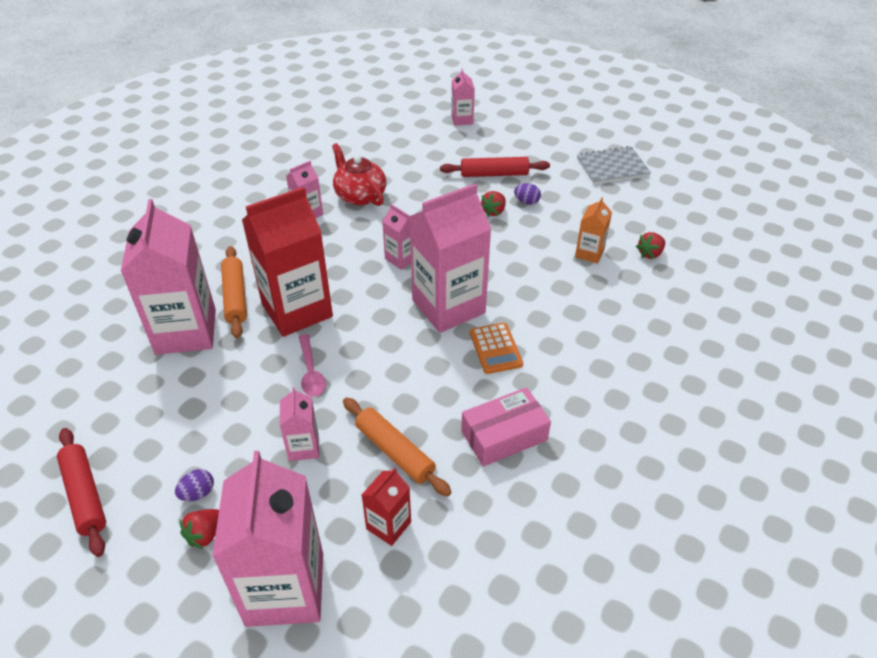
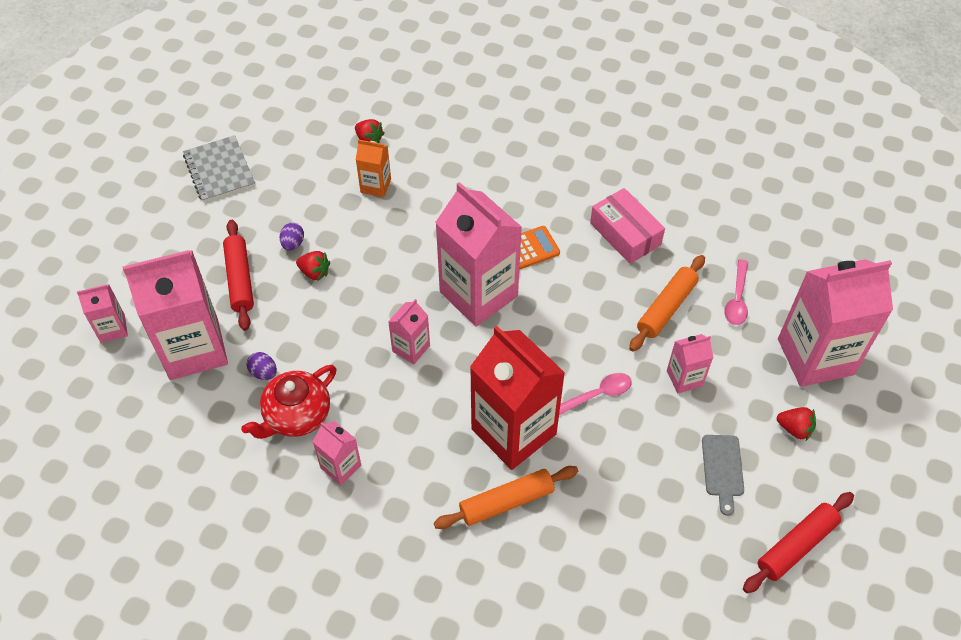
camera: 100 degrees left, 10 degrees up
pink carton [121,199,216,355] -> pink carton moved to [123,250,228,380]
purple egg [175,469,214,501] -> purple egg moved to [247,352,277,380]
red carton [362,468,411,546] -> pink spoon [724,259,748,325]
none -> grey cutting board [702,435,744,516]

